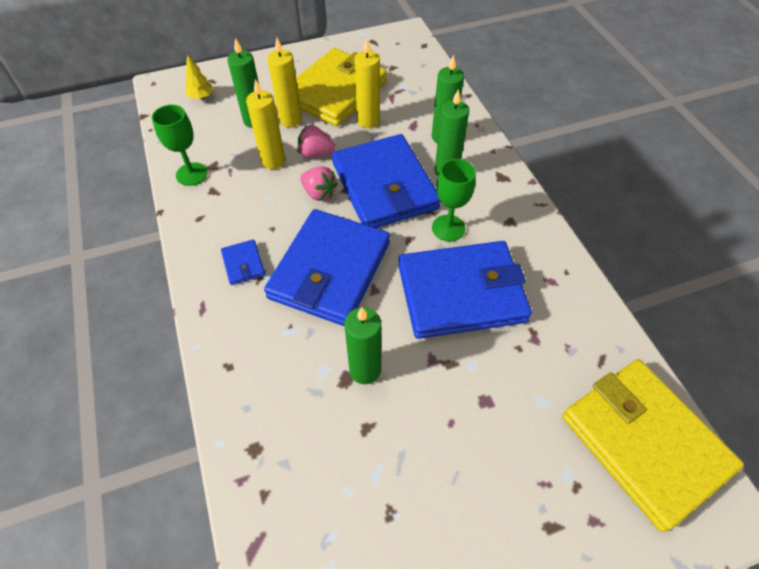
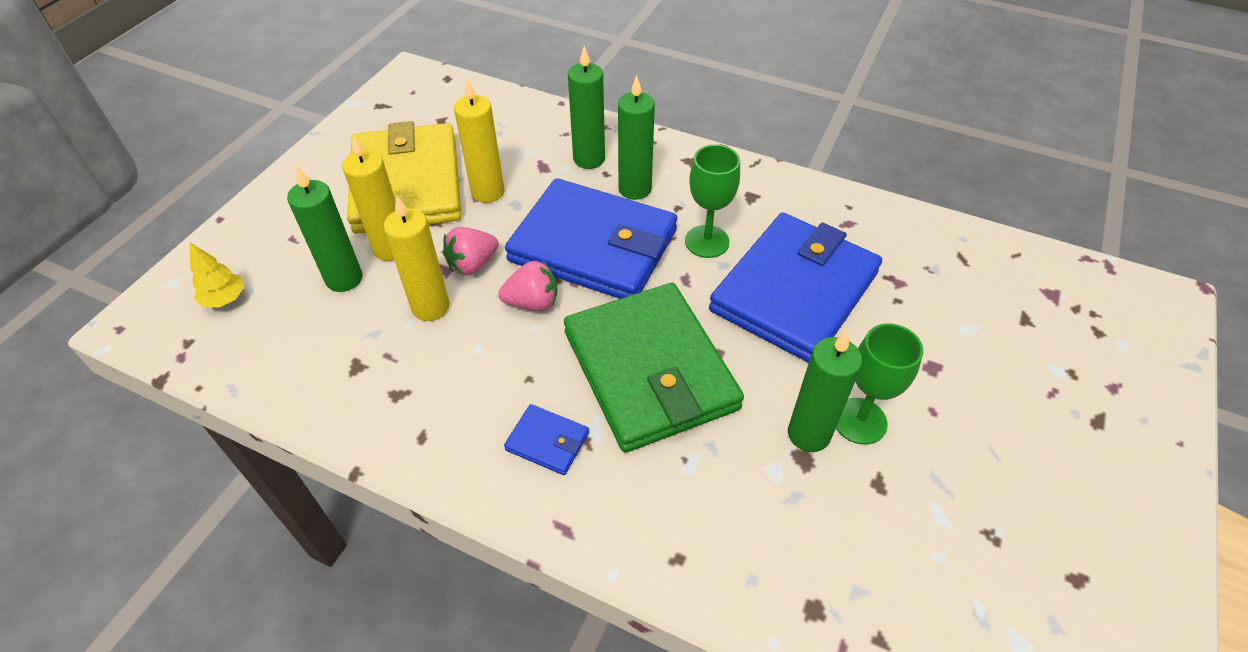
camera: 45 degrees left, 5 degrees down
green goblet [152,105,208,186] -> green goblet moved to [836,323,923,445]
blue wallet [264,209,390,326] -> green wallet [564,283,744,453]
yellow wallet [562,359,744,532] -> none

